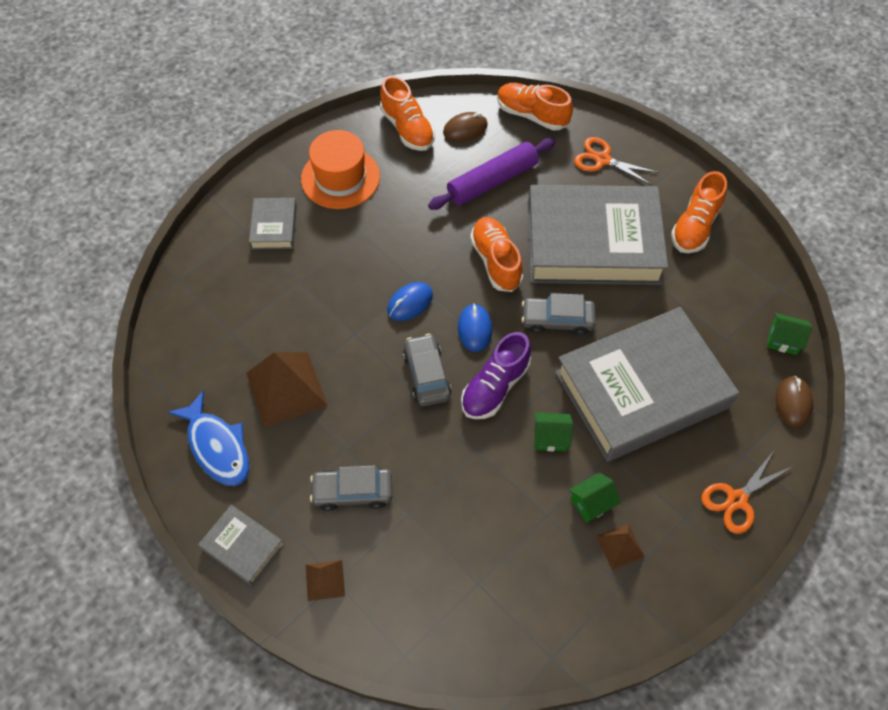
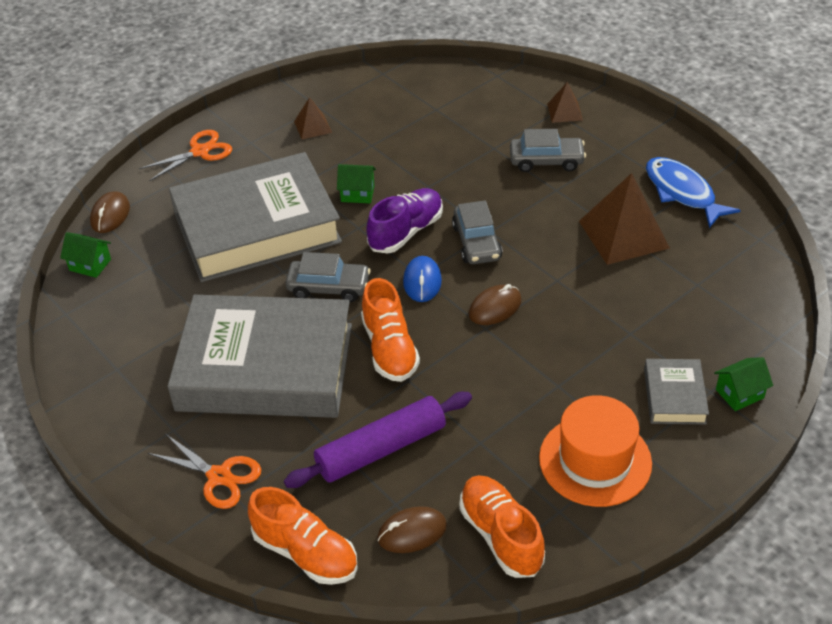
camera: 175 degrees left, 15 degrees down
grey book [198,505,284,585] -> none
blue mouse [387,282,433,321] -> brown mouse [468,284,522,325]
green house [569,472,621,523] -> green house moved to [714,357,773,411]
orange shoe [671,171,727,253] -> none

